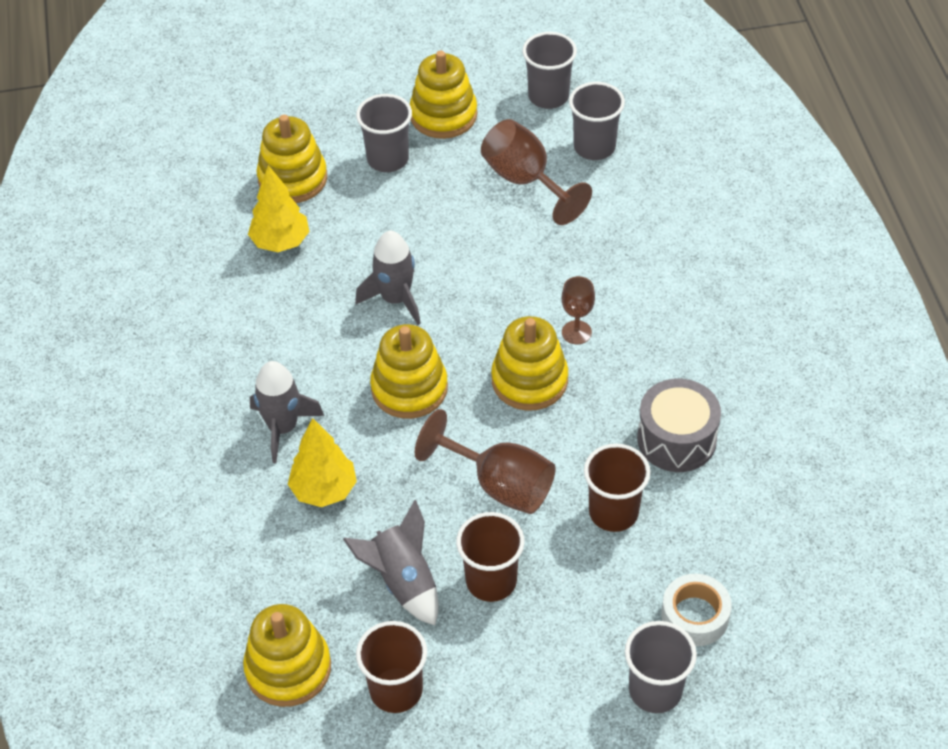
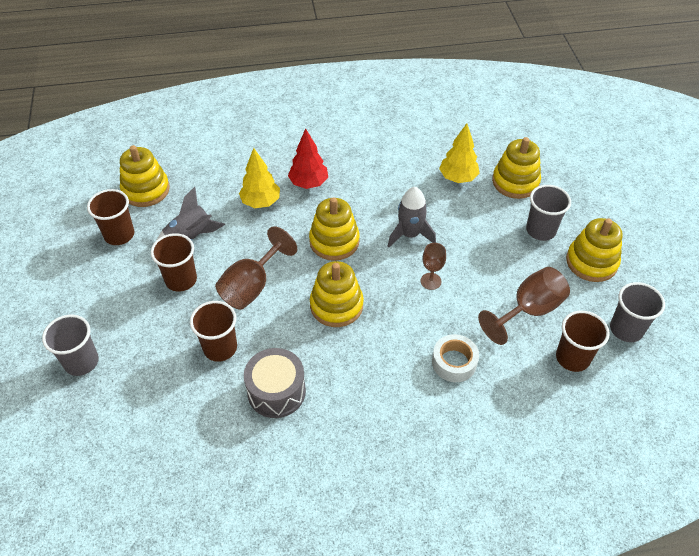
camera: 90 degrees right, 0 degrees up
grey rocket [250,361,324,464] -> red tree [288,128,328,189]
brown goblet [562,276,595,344] -> brown goblet moved to [421,243,446,290]
grey cup [569,82,625,160] -> brown cup [556,310,610,372]
white tape [661,574,732,646] -> white tape moved to [432,334,479,382]

